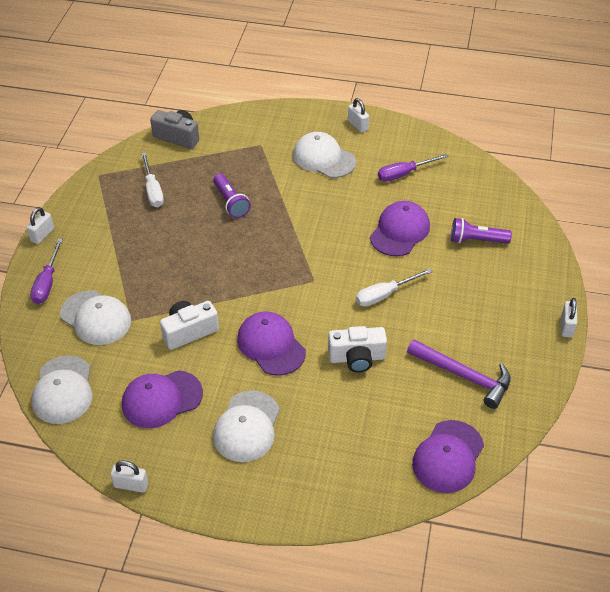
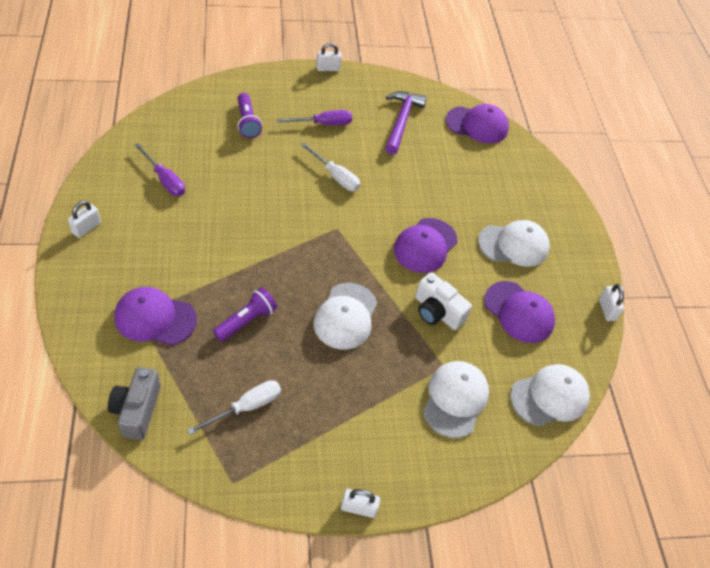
camera: 115 degrees left, 5 degrees up
purple screwdriver [30,239,63,304] -> purple screwdriver moved to [277,110,352,125]
white cap [293,132,356,178] -> white cap moved to [314,283,377,349]
white camera [328,326,387,372] -> none
purple cap [370,201,430,256] -> purple cap moved to [114,287,197,345]

